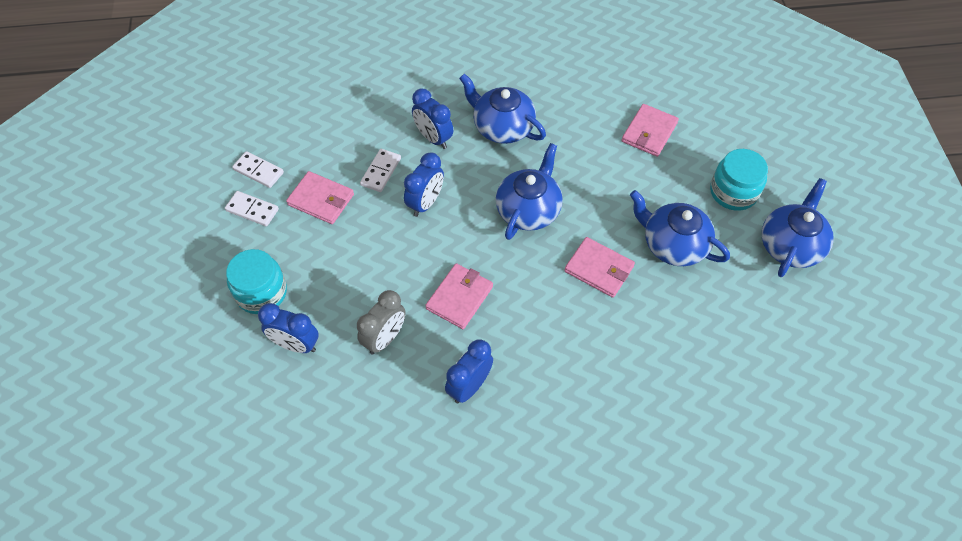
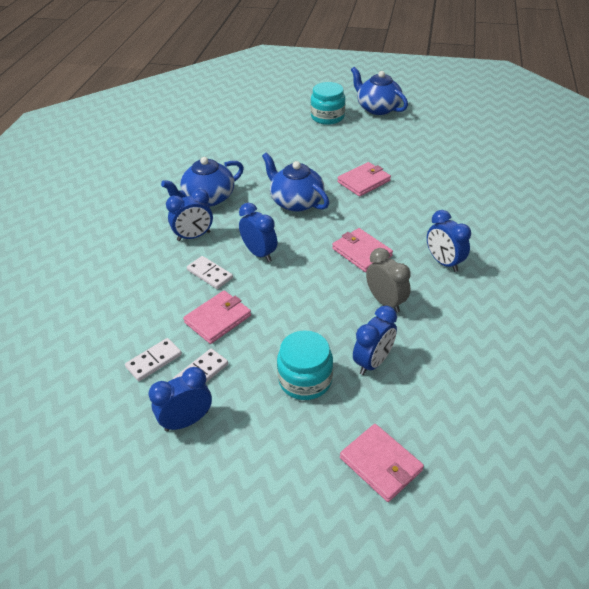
camera: 70 degrees left, 15 degrees down
pink wallet [621,104,679,157] -> pink wallet moved to [340,424,424,502]
blue teapot [630,190,730,266] -> none
none -> blue clock [149,367,212,432]

